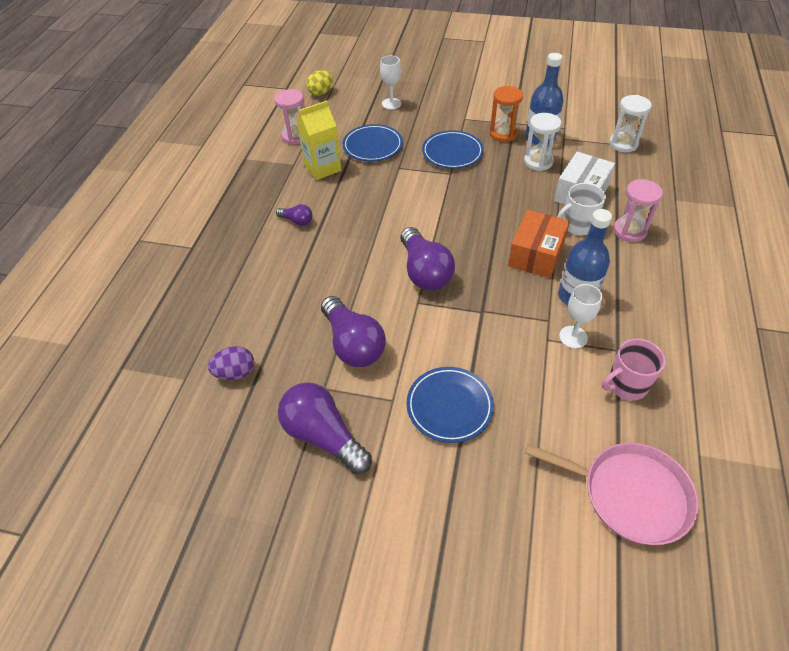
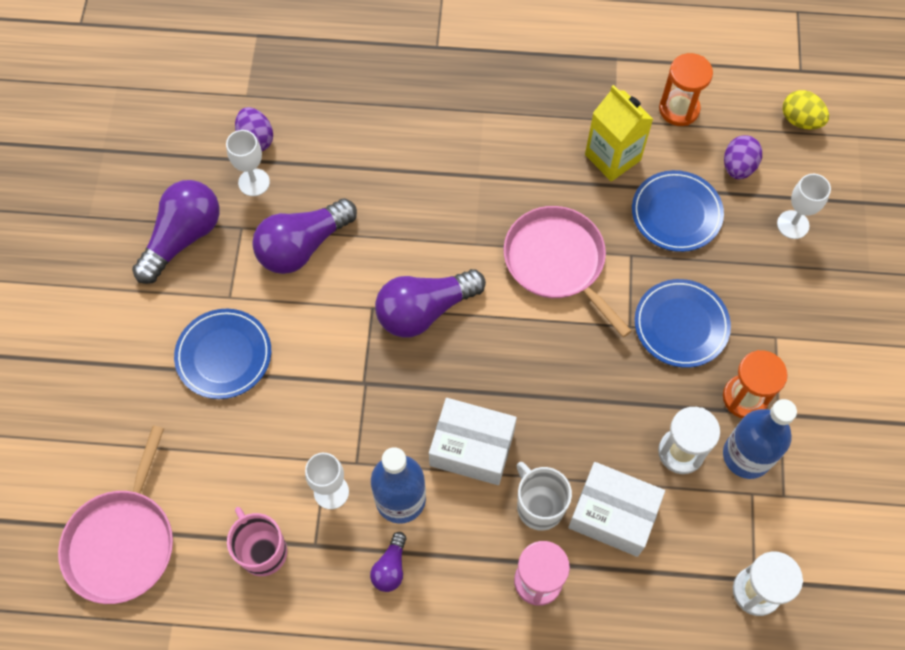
camera: 80 degrees right, 15 degrees up
pink hourglass [274,89,305,145] -> orange hourglass [659,53,713,126]
purple light bulb [276,204,312,226] -> purple light bulb moved to [370,532,406,592]
orange box [508,210,570,278] -> white box [429,398,517,485]
none -> white goblet [226,130,270,196]
none -> pink pan [504,206,632,337]
none -> purple egg [724,135,762,179]

